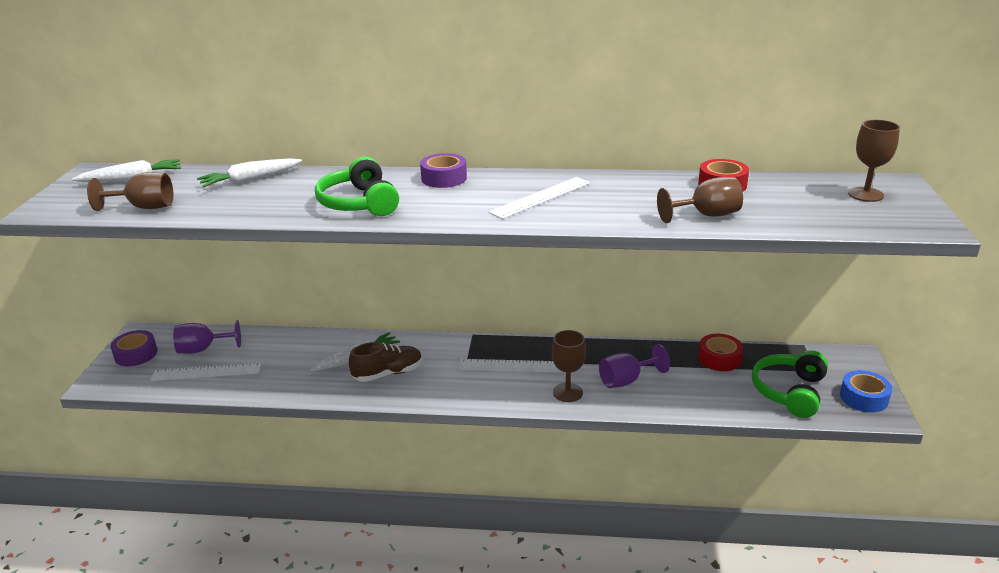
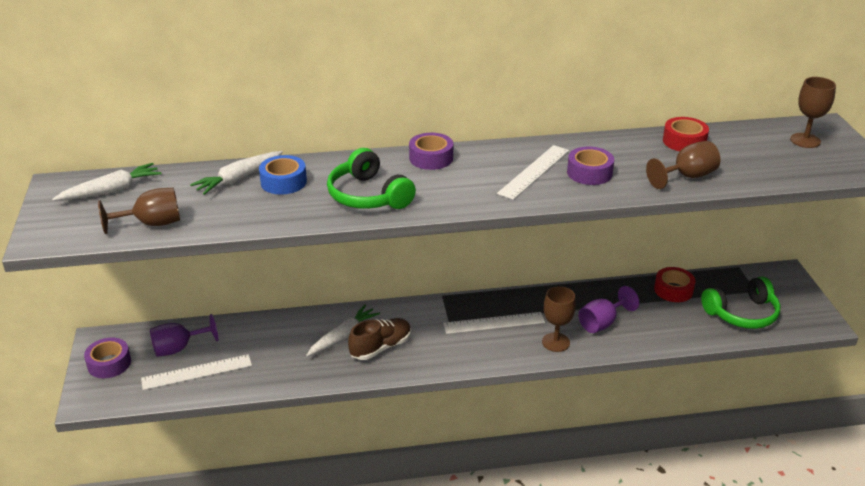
camera: 15 degrees left, 5 degrees up
green headphones [752,350,828,418] -> green headphones turned 120 degrees counterclockwise [701,276,781,329]
blue tape [840,370,892,412] -> blue tape moved to [259,155,307,194]
none -> purple tape [567,146,614,185]

